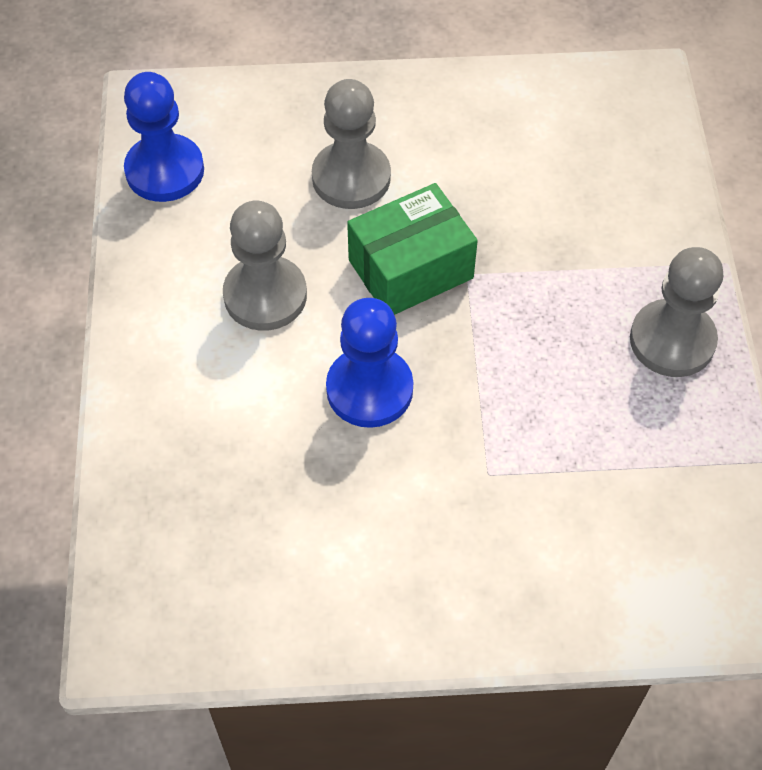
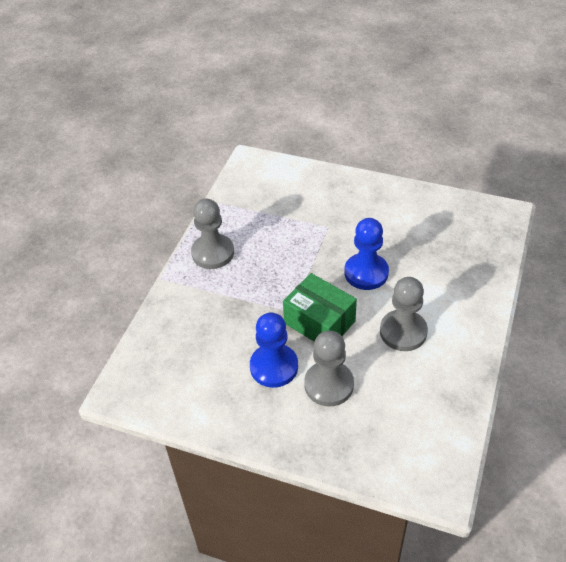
camera: 155 degrees left, 10 degrees down
blue pawn [124,72,204,202] -> blue pawn moved to [250,313,298,388]
green box [347,183,478,315] -> green box turned 45 degrees clockwise [283,273,357,342]

